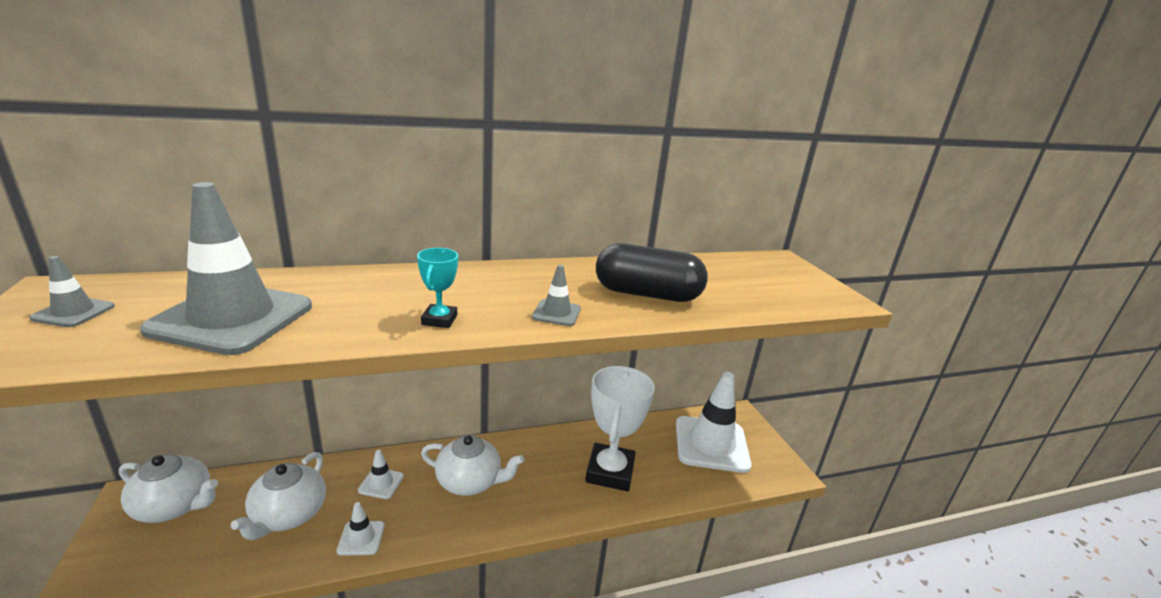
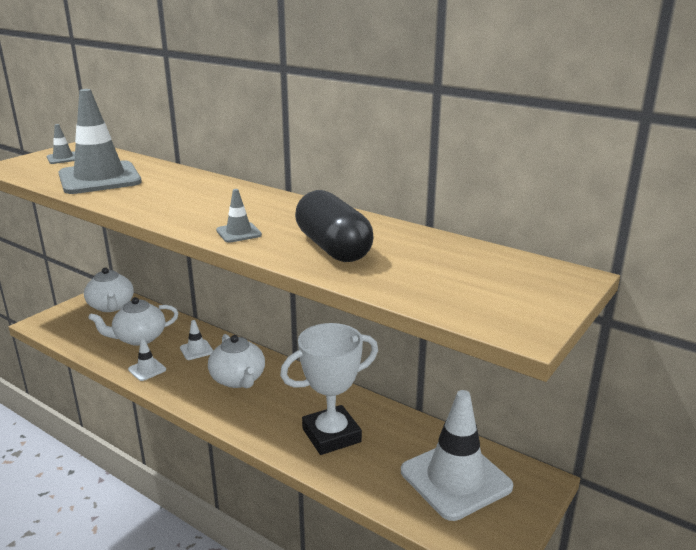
camera: 55 degrees right, 0 degrees up
turquoise trophy [417,248,458,328] -> none

